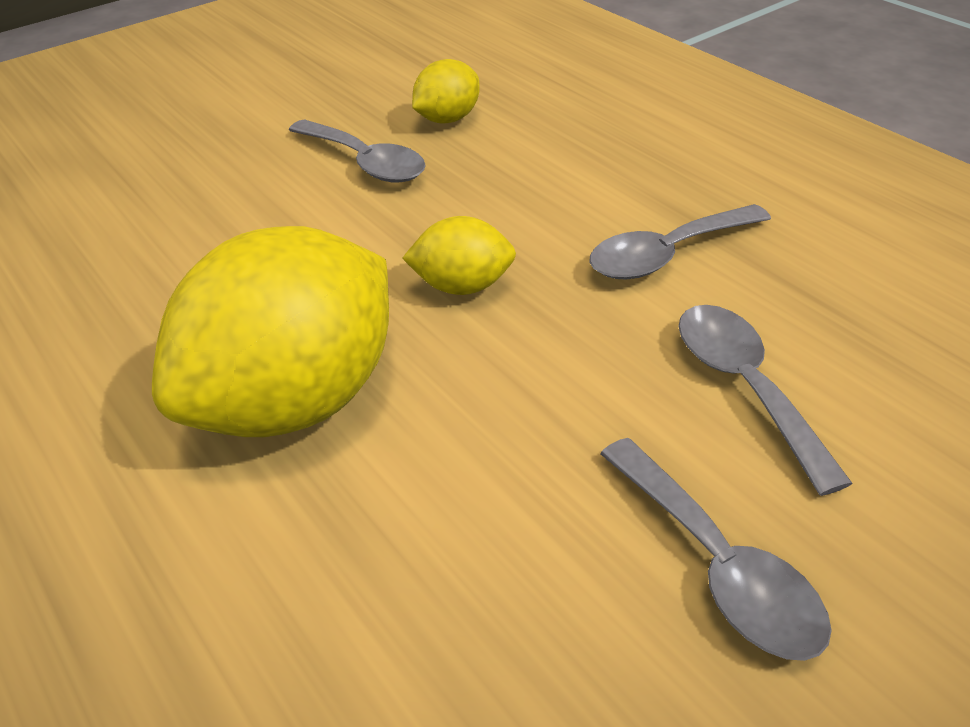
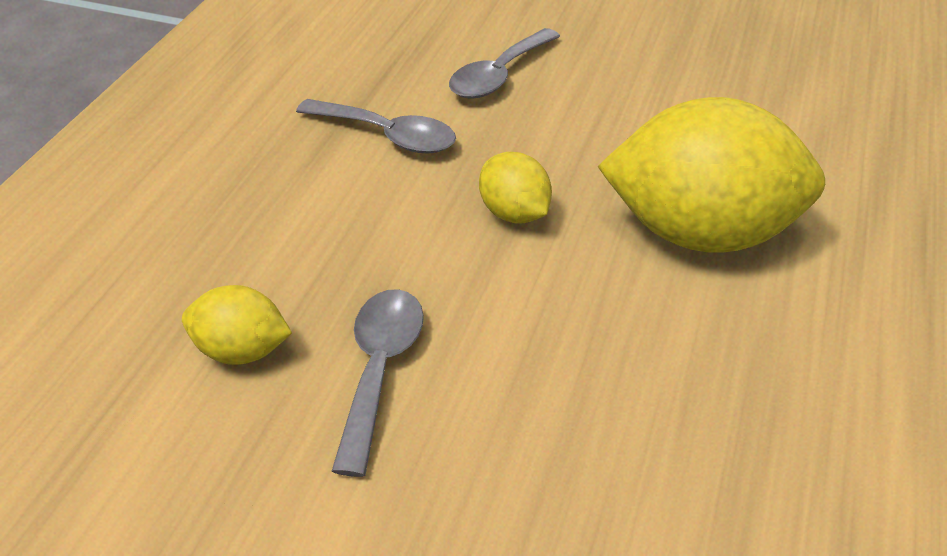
camera: 125 degrees left, 0 degrees up
grey spoon [600,438,832,661] -> none

